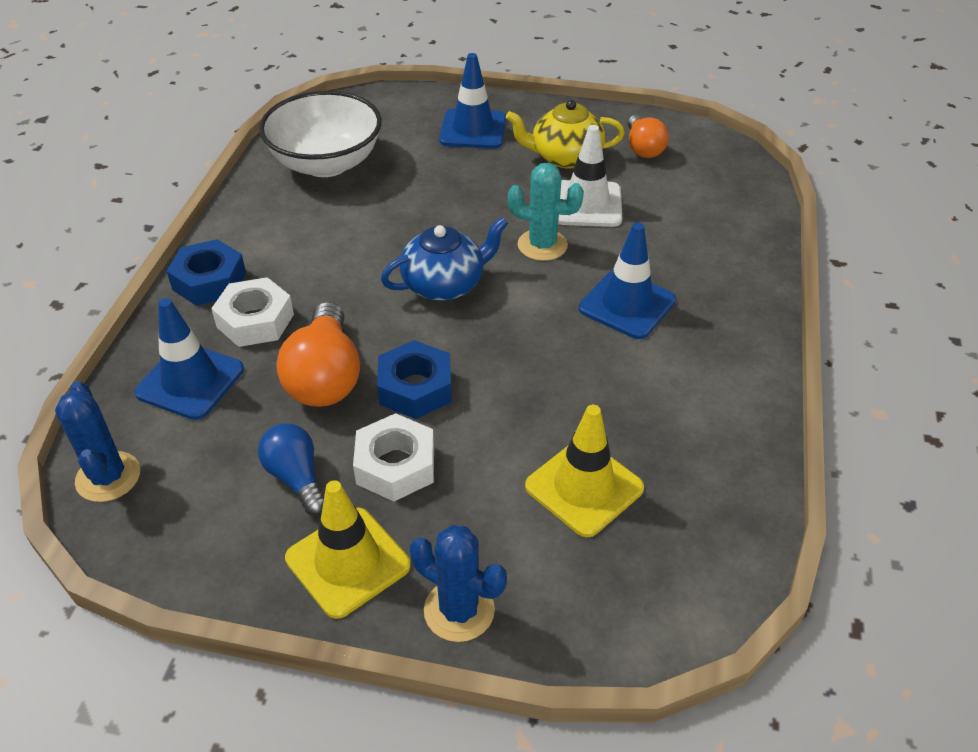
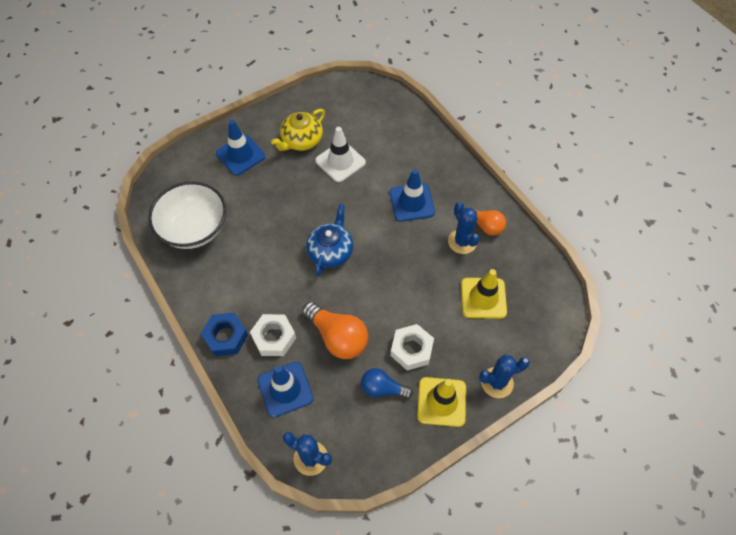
camera: 45 degrees left, 15 degrees up
blue nut [377,340,452,419] -> none
turquoise cactus [508,163,584,261] -> none
orange light bulb [628,115,669,158] -> orange light bulb moved to [466,207,506,235]
none -> blue cactus [448,202,480,254]

